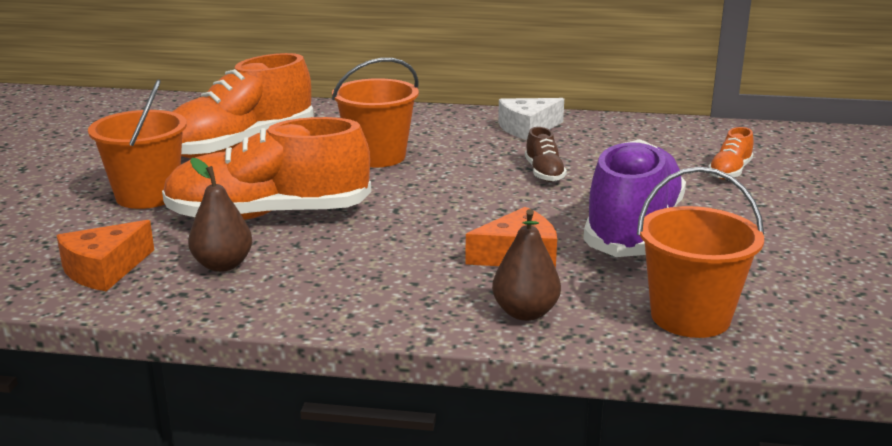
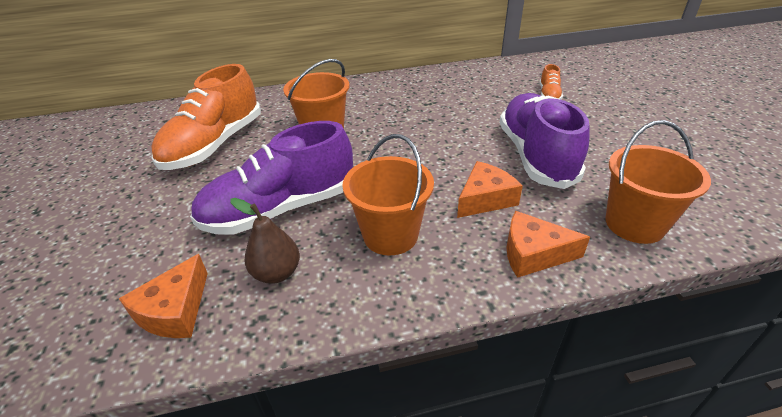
camera: 20 degrees left, 15 degrees up
orange bucket [88,79,187,209] -> orange bucket moved to [342,134,434,255]
orange shoe [162,117,371,220] -> purple shoe [190,121,353,235]
brown pear [492,209,561,321] -> orange cheese [506,211,590,278]
white cheese [498,98,564,140] -> none
brown shoe [525,127,567,182] -> none

